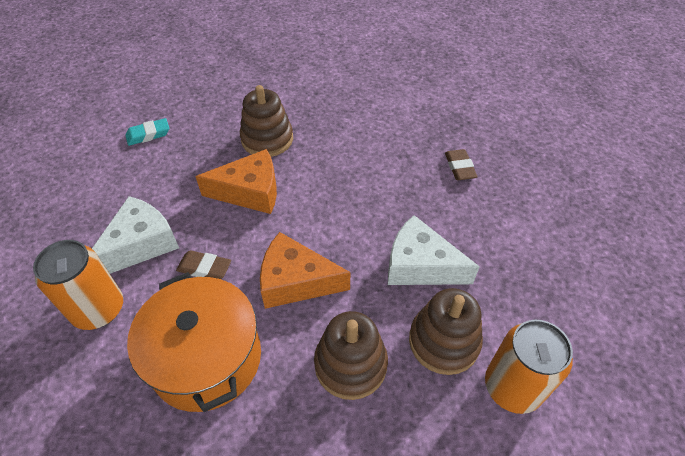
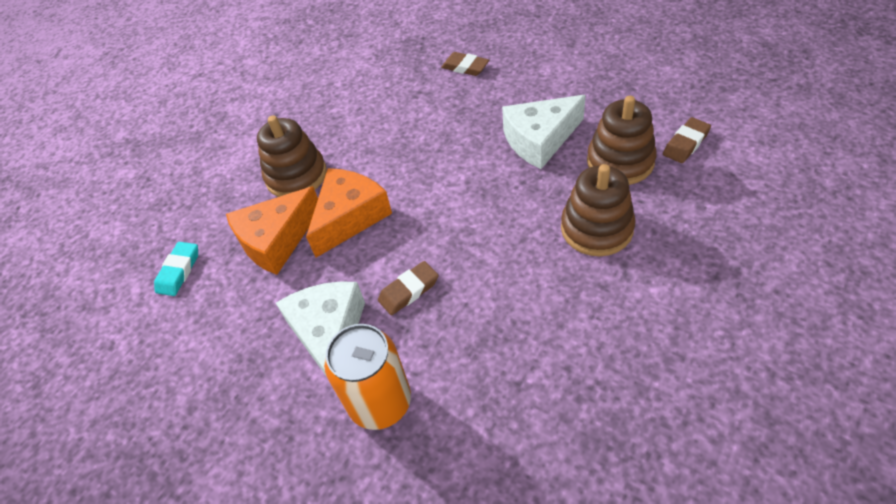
camera: 45 degrees left, 0 degrees up
orange pot [127,272,261,412] -> none
orange cheese [260,232,350,309] -> orange cheese moved to [226,186,318,275]
orange can [485,320,573,414] -> brown eraser [663,117,711,163]

